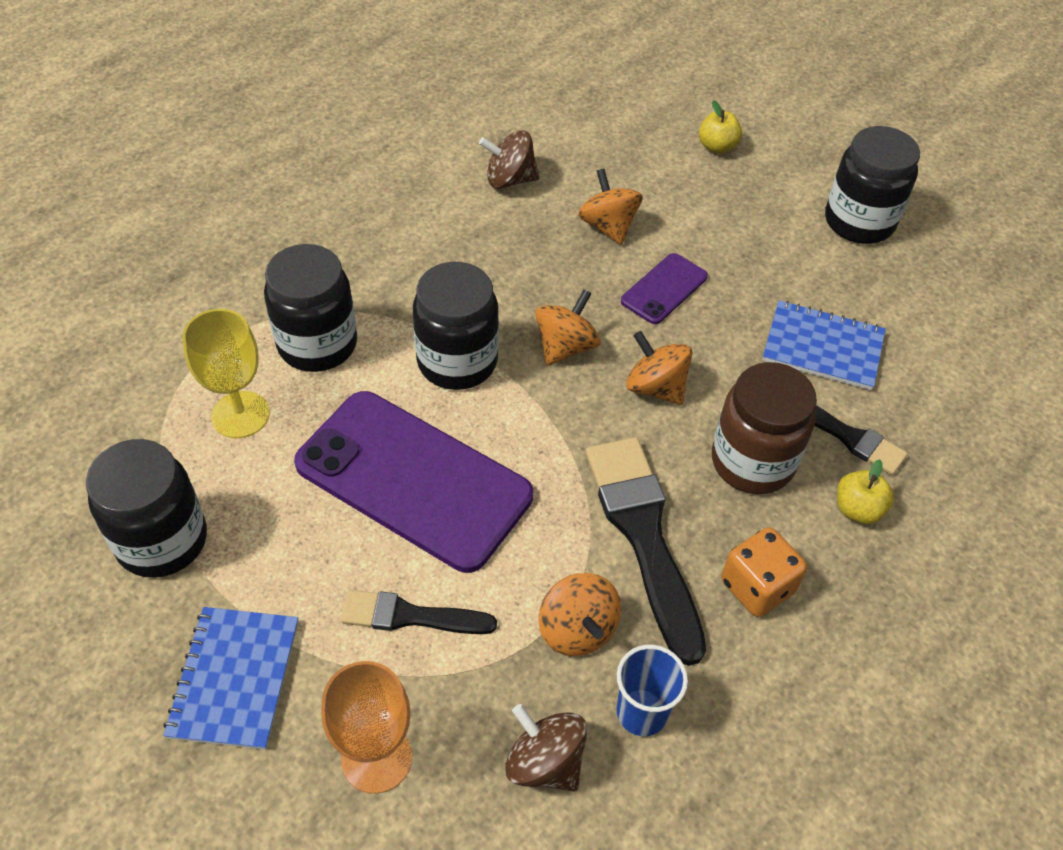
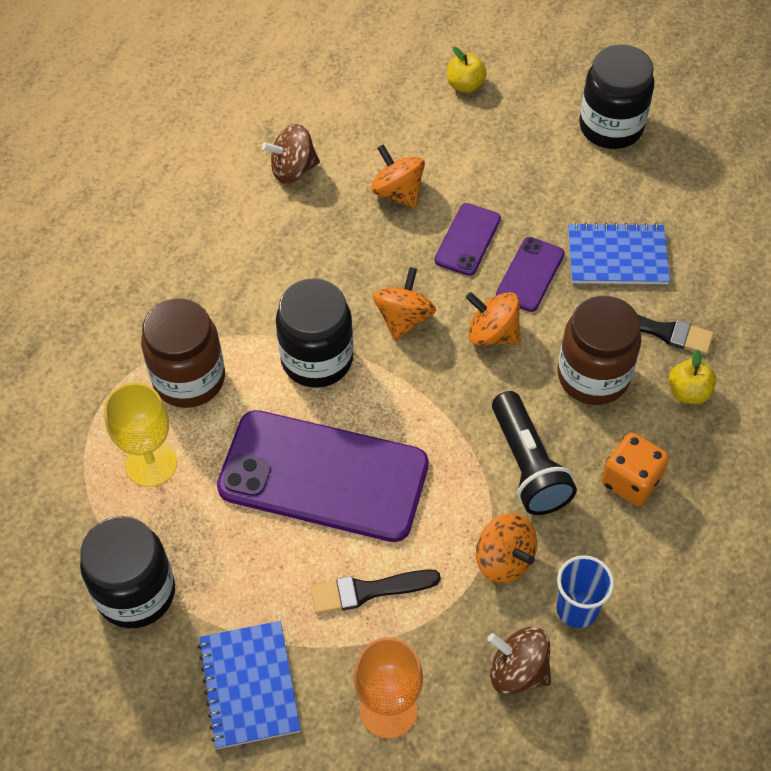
camera: 15 degrees left, 5 degrees up
black jar [264,244,357,372] -> brown jar [141,298,225,408]
black brush [585,437,706,666] -> black flashlight [492,391,577,515]
none -> purple phone [496,237,564,312]

